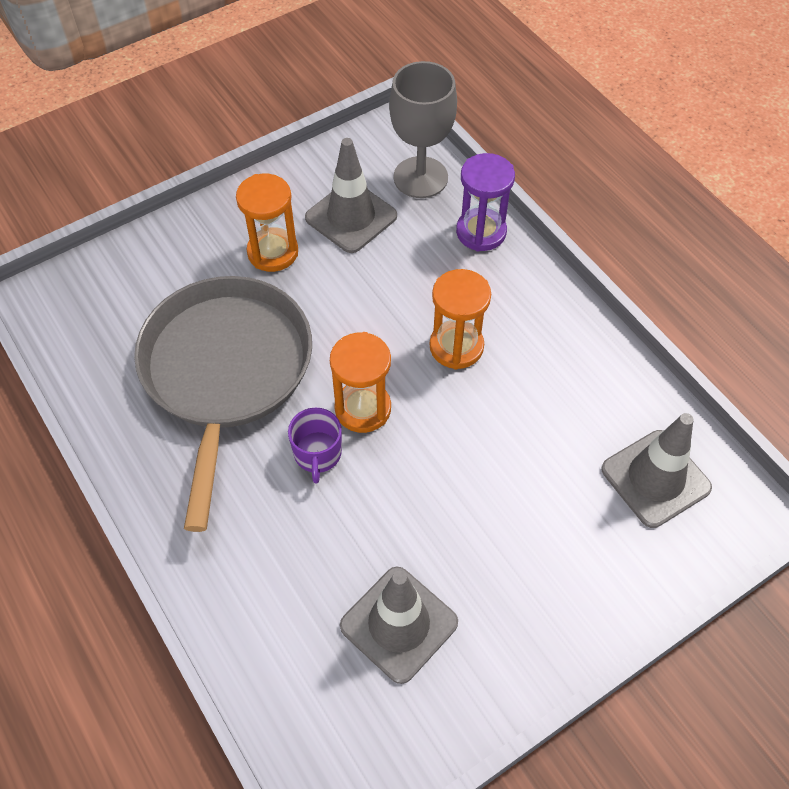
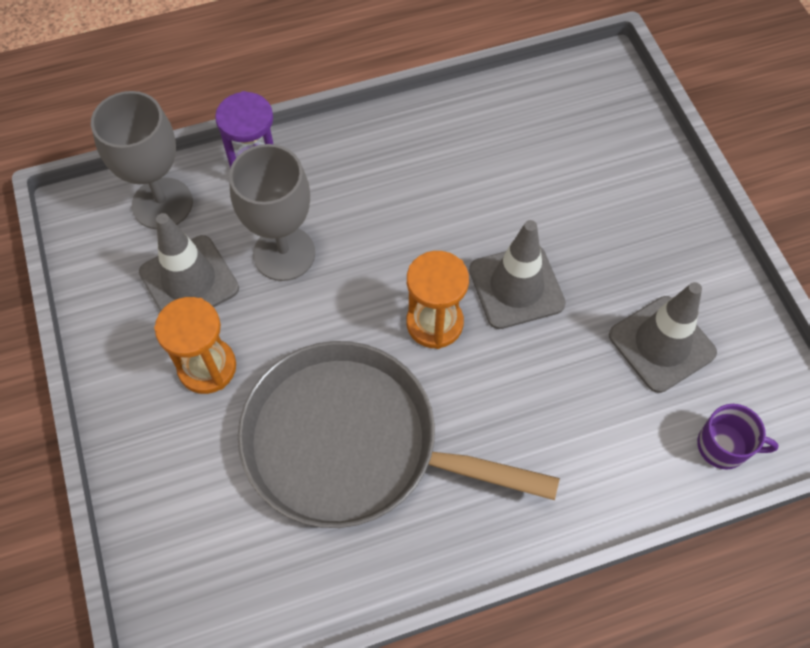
camera: 75 degrees left, 5 degrees up
purple mug [288,408,342,484] -> purple mug moved to [697,404,779,470]
orange hourglass [430,269,491,370] -> none
grey traffic cone [601,413,712,528] -> grey traffic cone moved to [469,220,566,329]
none -> grey goblet [229,144,315,281]

